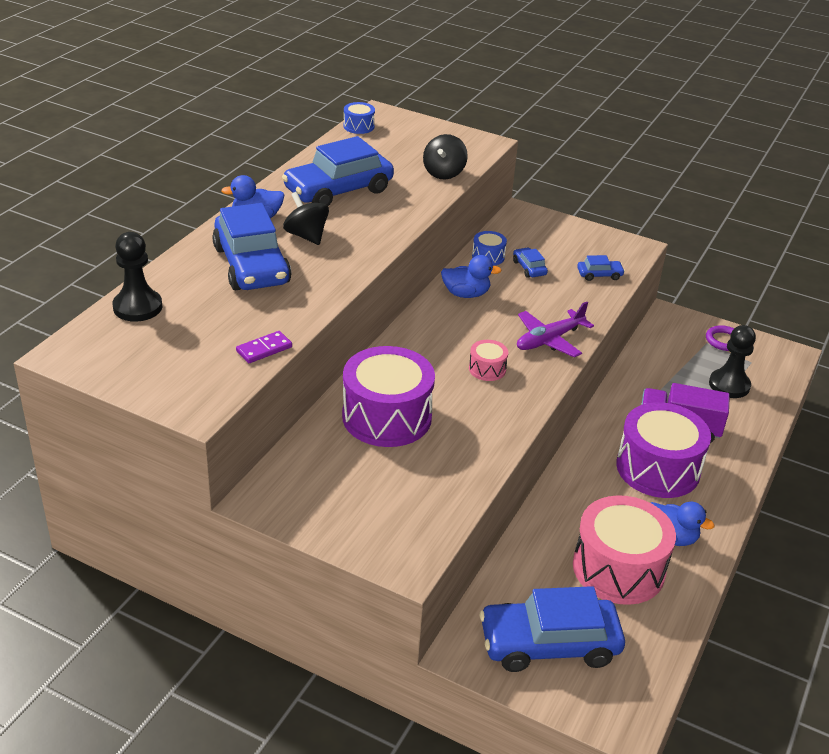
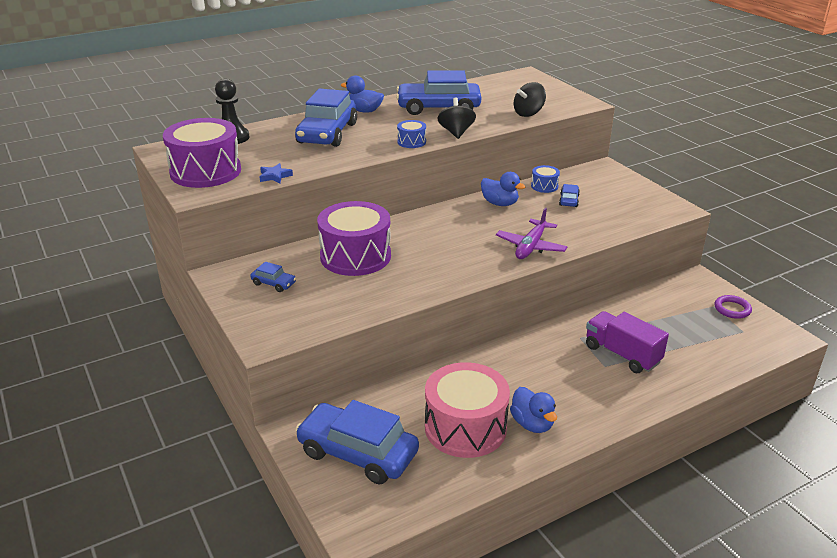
camera: 35 degrees right, 5 degrees down
purple domino [236,331,292,363] -> blue star [259,163,293,184]
black spinning top [283,192,329,245] -> black spinning top moved to [438,97,476,139]
blue drum [343,102,375,134] -> blue drum moved to [397,120,426,148]
pink drum [469,340,508,381] -> none
purple plane [517,302,594,357] -> purple plane turned 60 degrees counterclockwise [496,208,567,259]
blue car [577,255,625,281] -> blue car moved to [250,262,296,292]
purple drum [616,402,711,498] -> purple drum moved to [163,118,241,188]
black pawn [709,325,756,398] -> none

